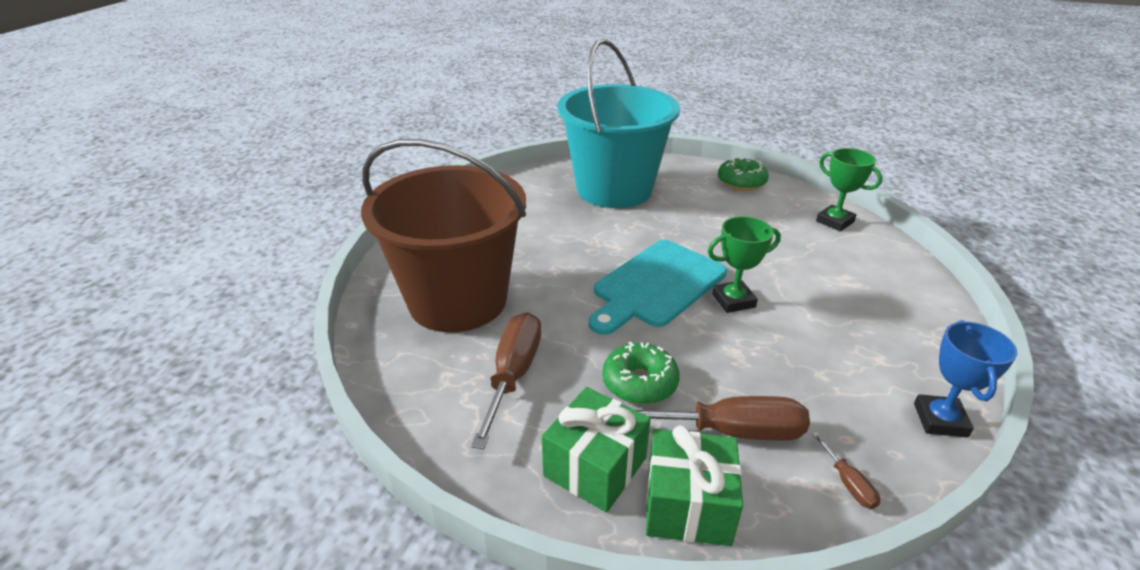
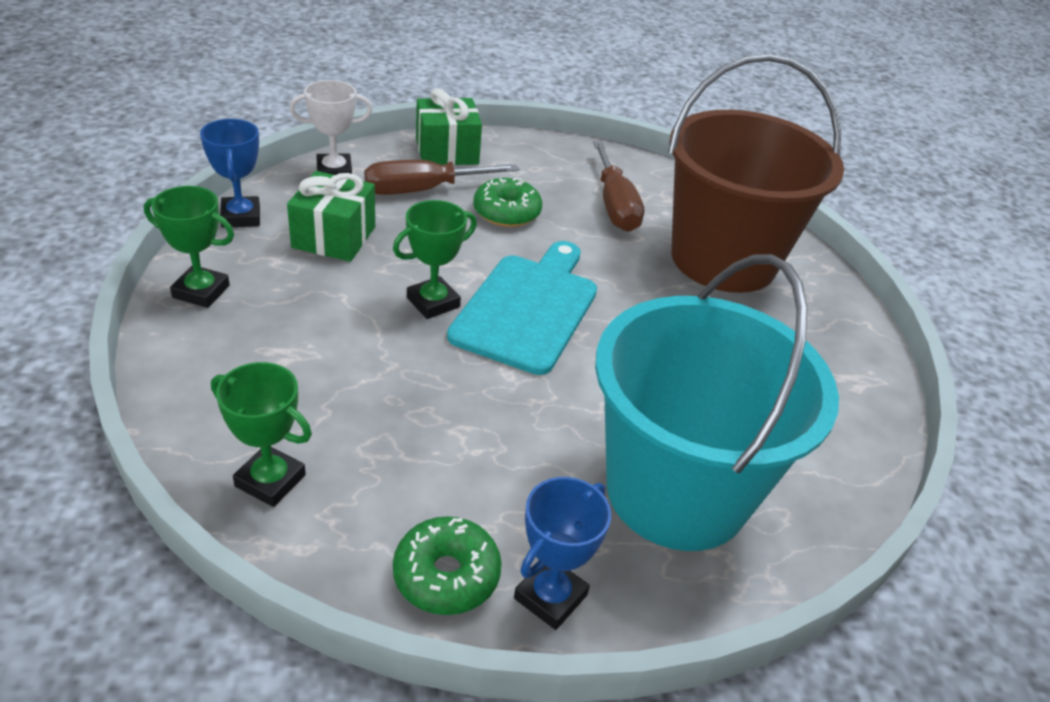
camera: 155 degrees right, 5 degrees up
green gift [542,387,651,513] -> green gift moved to [287,171,375,262]
brown screwdriver [812,432,880,509] -> white trophy [289,80,372,175]
none -> green trophy [144,186,234,308]
none -> blue trophy [514,477,611,630]

